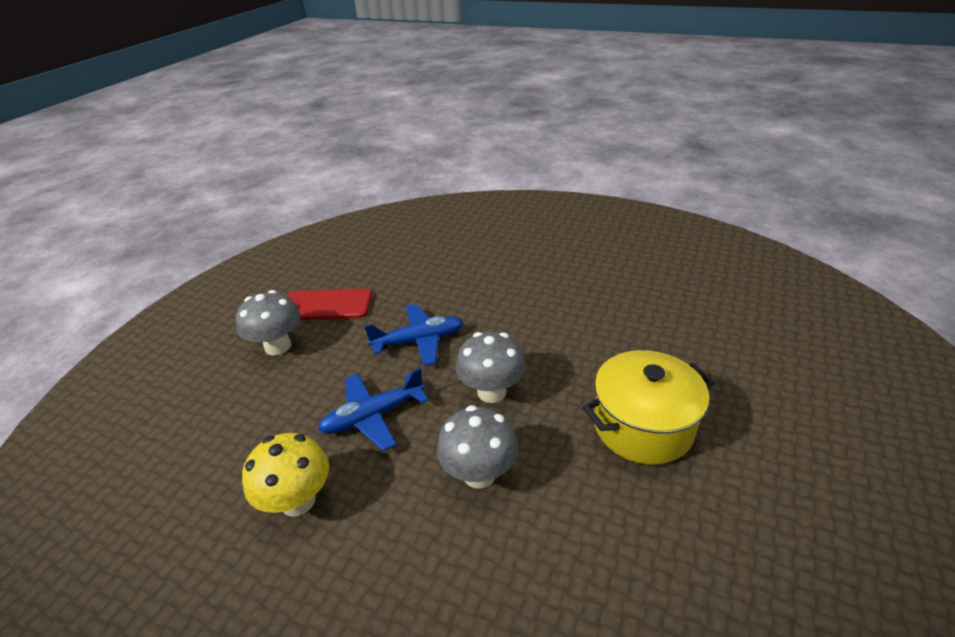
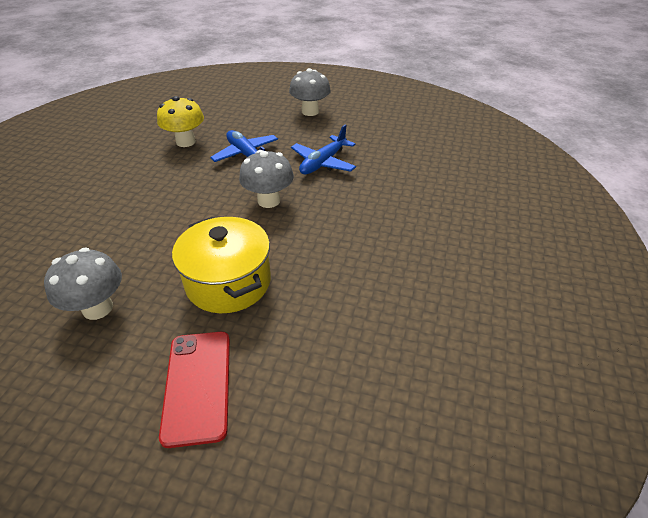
camera: 80 degrees right, 5 degrees up
red phone [287,288,372,320] -> red phone moved to [159,332,230,448]
blue plane [364,304,463,366] -> blue plane turned 60 degrees clockwise [291,124,356,174]
grey mushroom [437,405,518,489] -> grey mushroom moved to [44,248,122,320]

